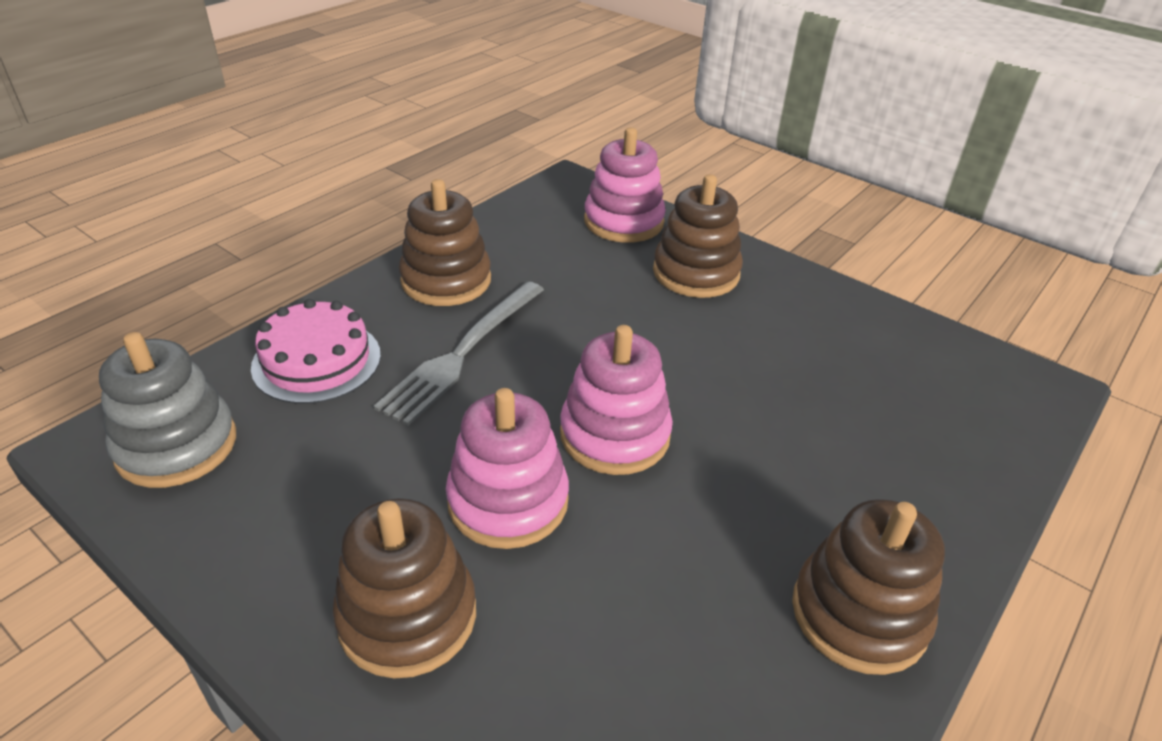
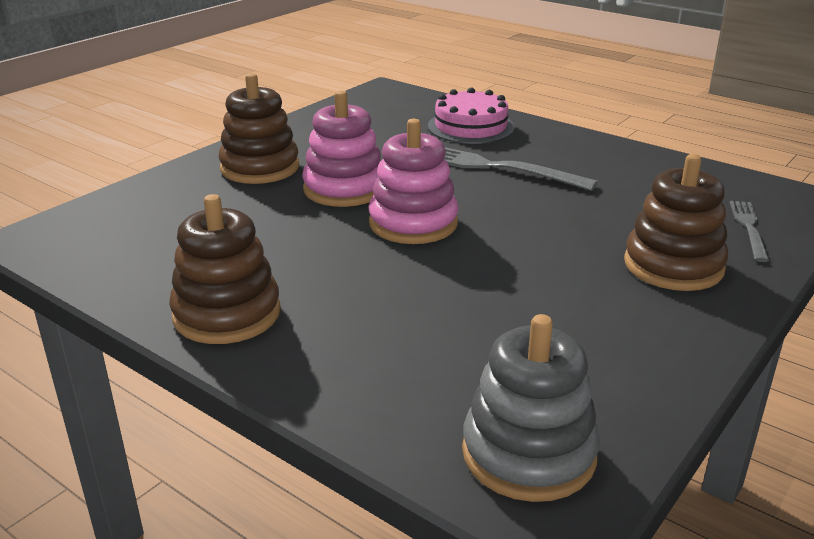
camera: 90 degrees right, 10 degrees down
grey stacking toy [99,332,236,488] -> grey stacking toy moved to [462,314,600,502]
brown stacking toy [399,179,491,306] -> none
pink stacking toy [584,127,666,243] -> grey fork [730,201,769,262]

